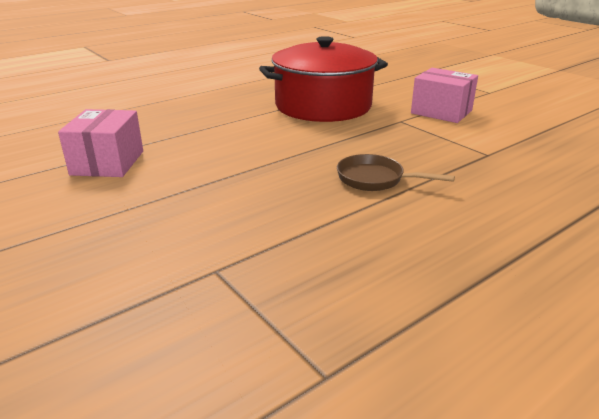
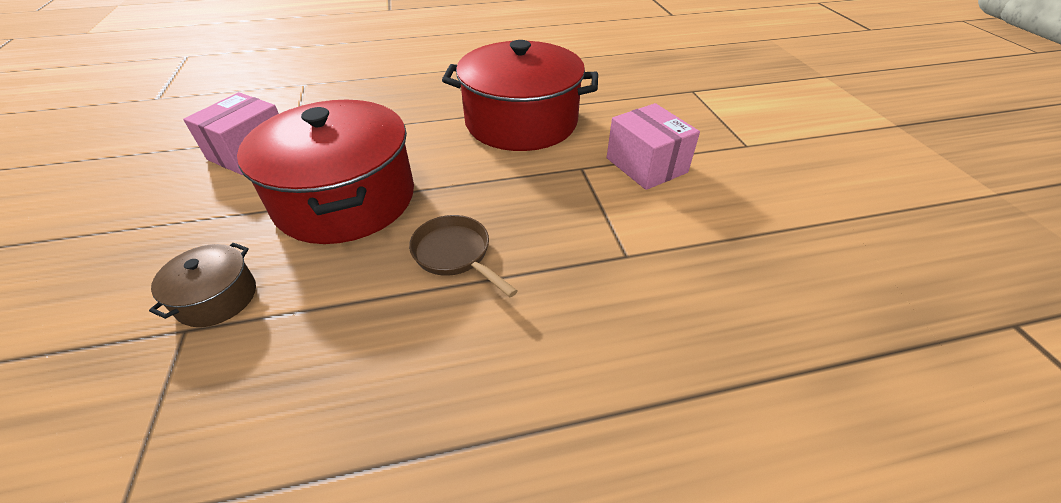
camera: 25 degrees right, 15 degrees up
none -> brown pot [149,243,256,327]
none -> red pot [237,100,414,244]

